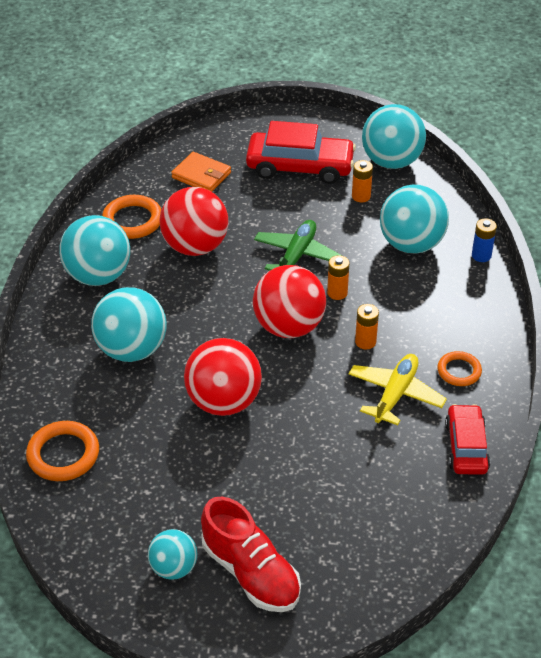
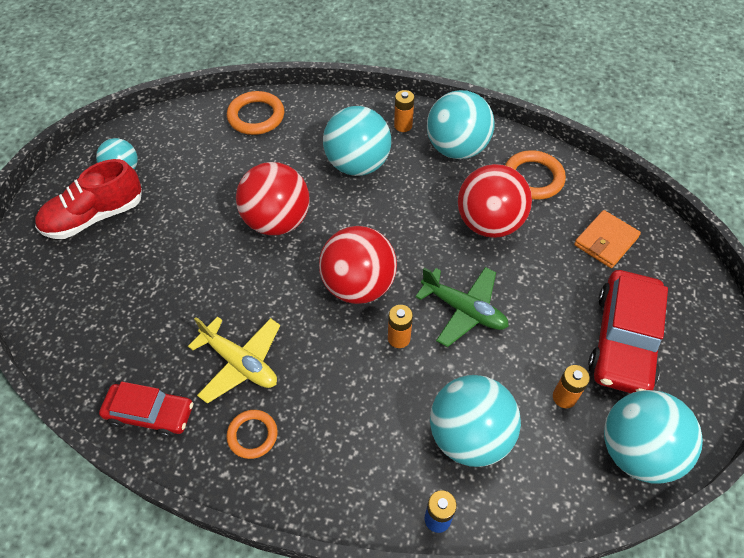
camera: 100 degrees right, 10 degrees up
orange battery [355,304,379,350] -> orange battery moved to [394,90,414,132]

